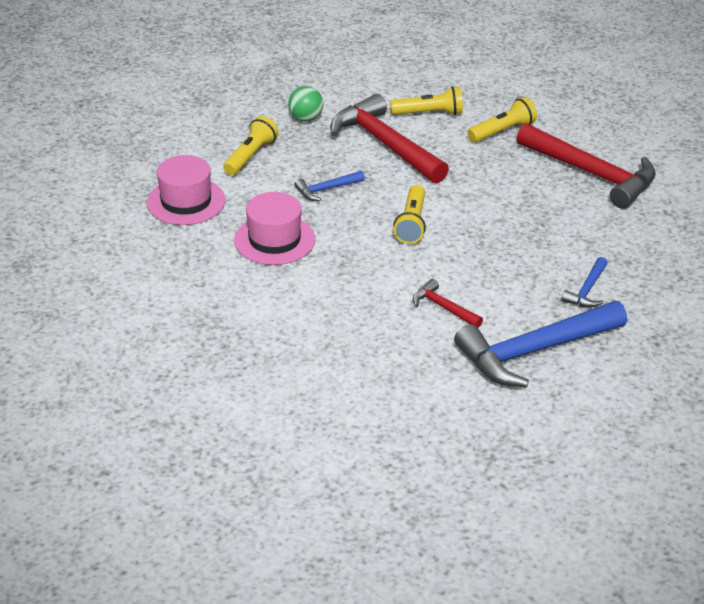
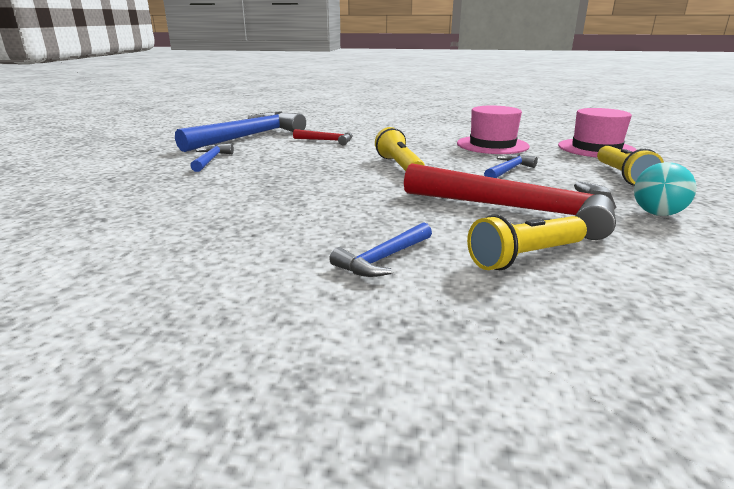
camera: 155 degrees right, 15 degrees down
green ball [288,86,323,121] -> turquoise ball [634,162,697,216]
yellow flashlight [468,97,537,143] -> blue hammer [329,222,432,277]
red hammer [516,123,656,209] -> none

